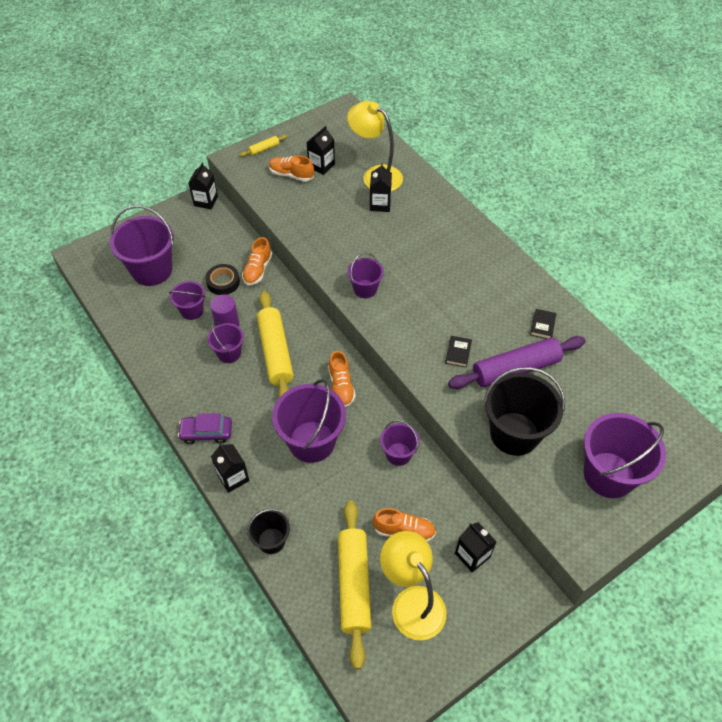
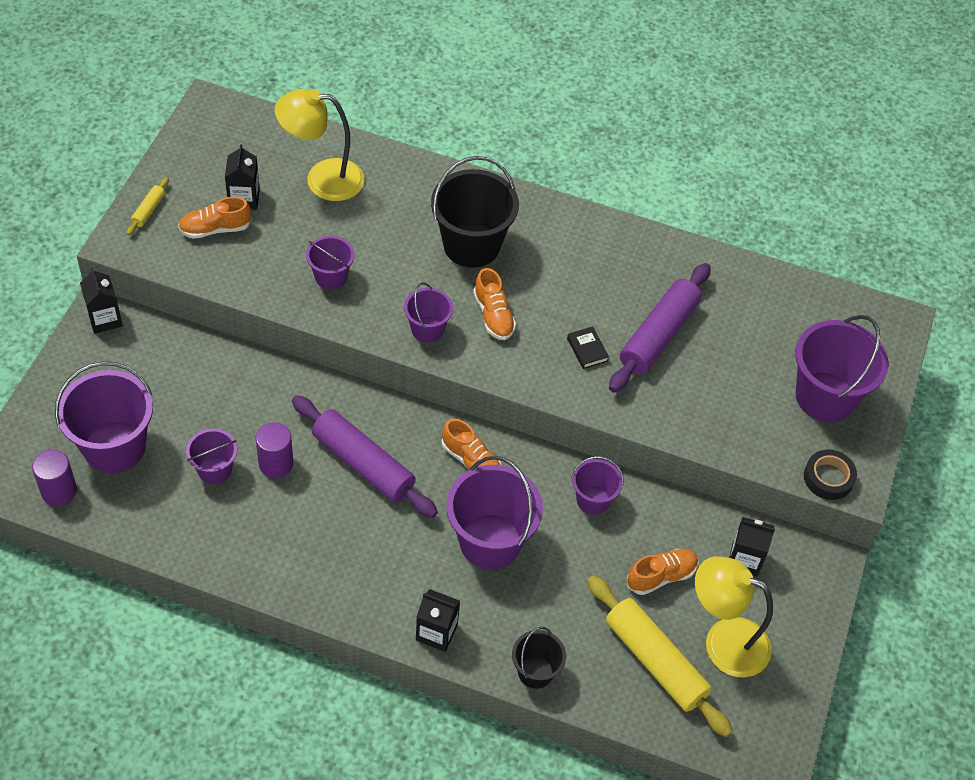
camera: 40 degrees left, 0 degrees up
purple car [178,413,232,444] -> none
black tape [206,264,240,295] -> black tape moved to [804,449,857,500]
purple bucket [207,322,244,363] -> purple bucket moved to [306,236,354,290]
orange shoe [242,237,272,285] -> orange shoe moved to [473,268,516,340]
yellow rolling pin [257,291,294,398] -> purple rolling pin [292,395,438,518]
black carton [370,163,392,212] -> none
black bucket [484,367,565,456] -> black bucket moved to [431,156,519,268]
black book [530,309,556,339] -> none
none -> purple cylinder [32,450,77,506]

